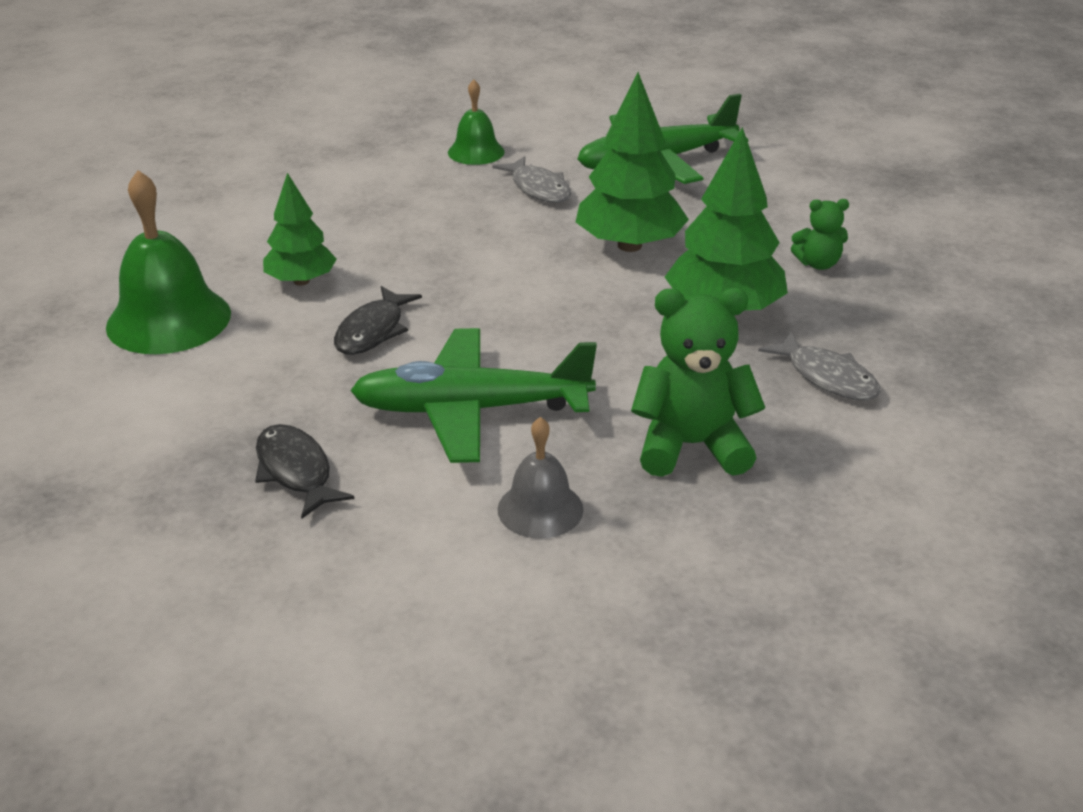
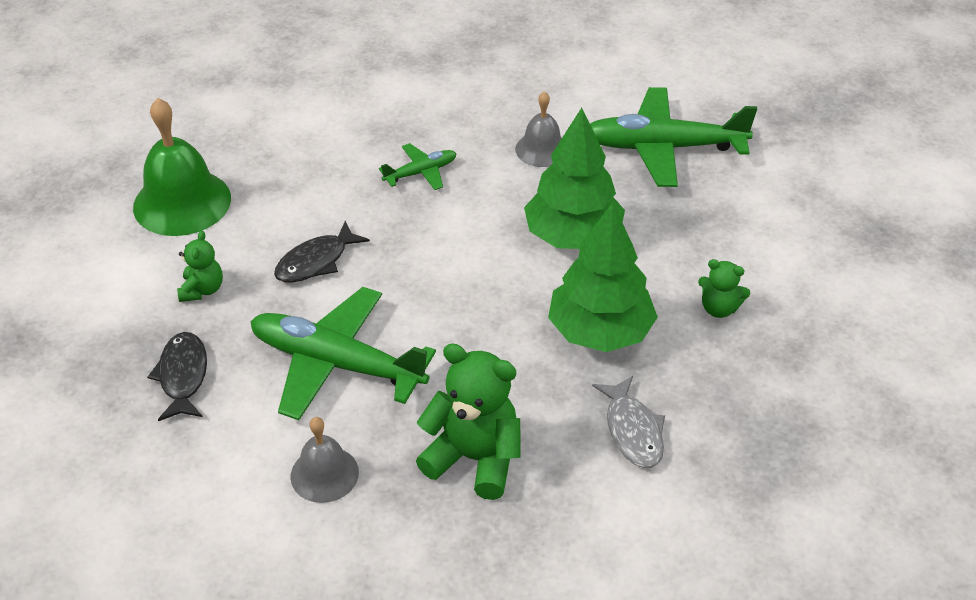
camera: 25 degrees right, 10 degrees up
green tree [263,173,337,286] -> none
green bell [448,80,505,165] -> none
grey fish [492,156,571,203] -> grey bell [515,91,562,167]
none -> green teddy bear [177,230,223,302]
none -> green plane [379,143,457,190]

